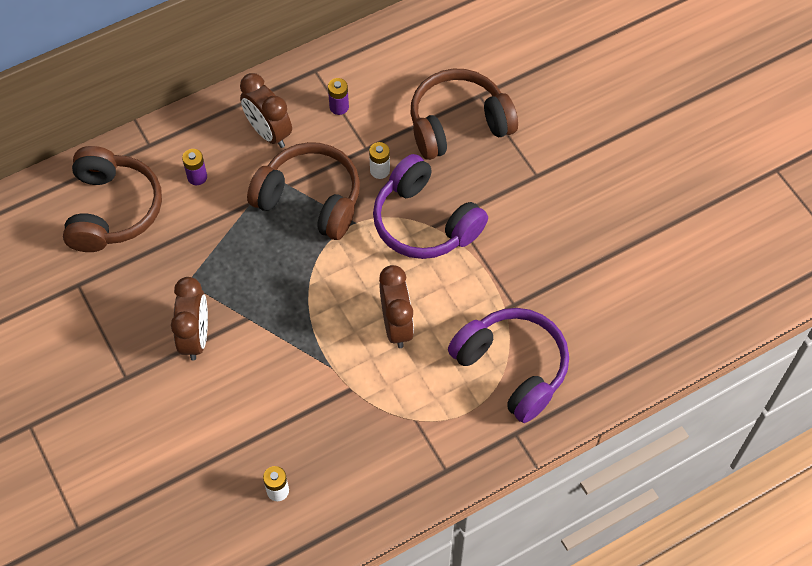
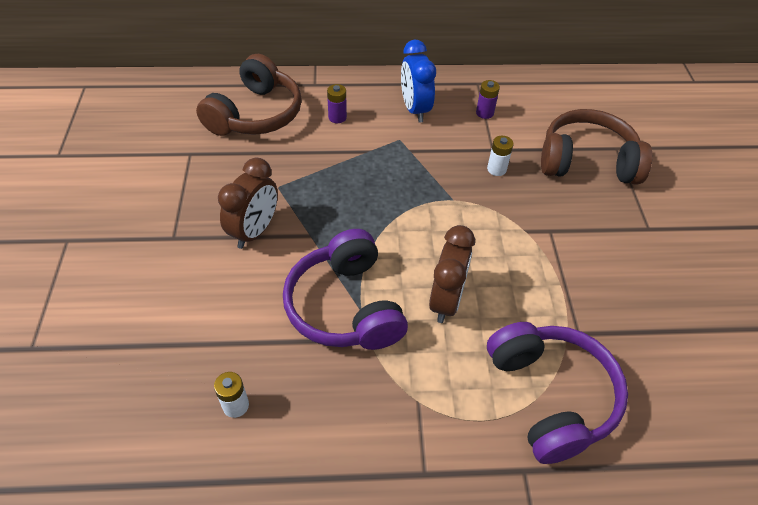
camera: 25 degrees right, 10 degrees down
brown clock [240,73,292,148] -> blue clock [401,40,436,122]
brown headphones [247,142,360,240] -> none
purple headphones [373,154,488,259] -> purple headphones moved to [283,229,408,350]

